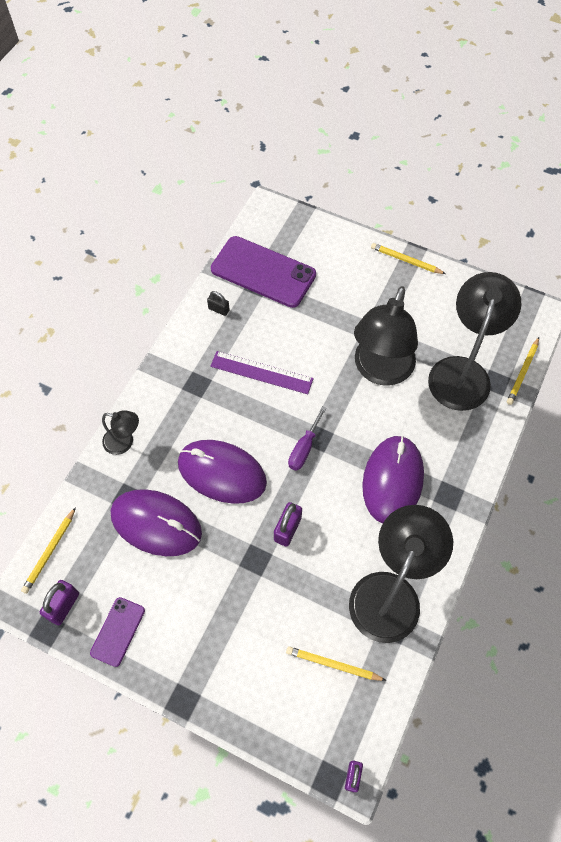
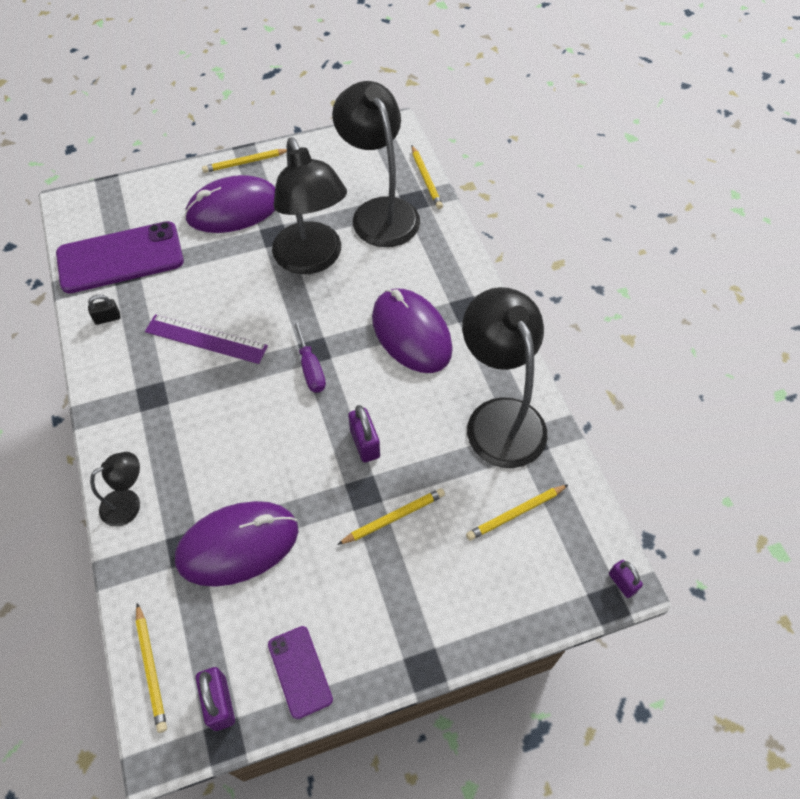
camera: 45 degrees left, 5 degrees down
purple mouse [178,440,267,504] -> purple mouse moved to [184,175,275,233]
purple ruler [210,351,314,394] -> purple ruler turned 45 degrees clockwise [145,314,268,364]
none -> yellow pencil [337,488,445,545]

